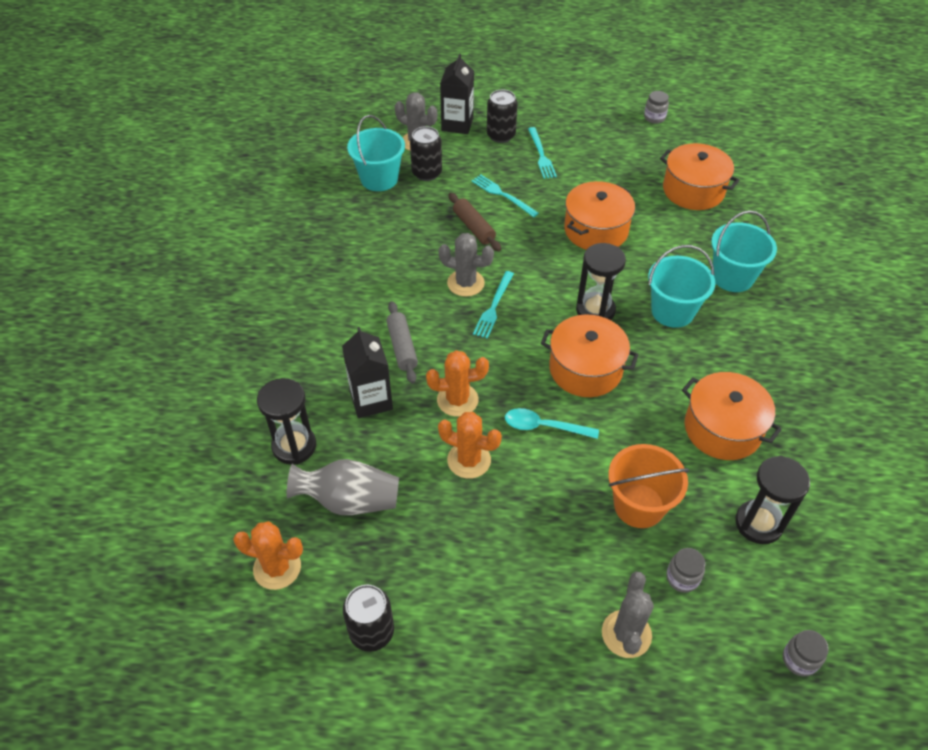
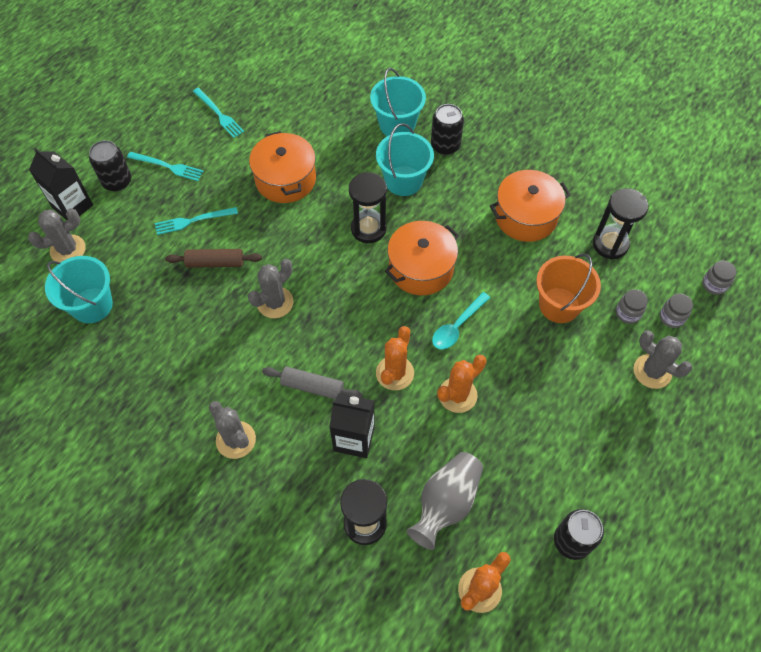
camera: 60 degrees left, 10 degrees up
black can [410,126,442,181] -> black can moved to [431,104,464,155]
turquoise fork [473,271,514,339] -> turquoise fork moved to [193,88,244,138]
grey jar [644,91,669,124] -> grey jar moved to [660,294,693,328]
orange pot [660,143,740,210] -> none
none -> grey cactus [209,401,256,459]

